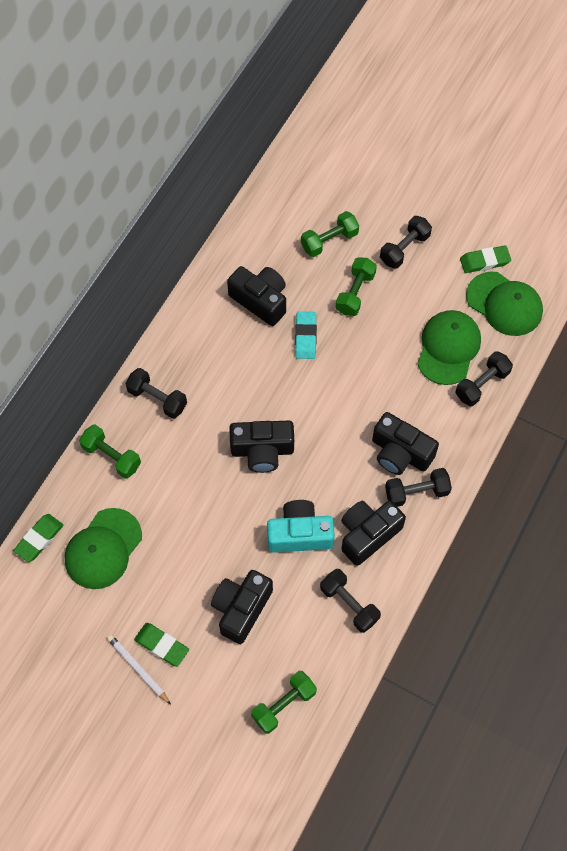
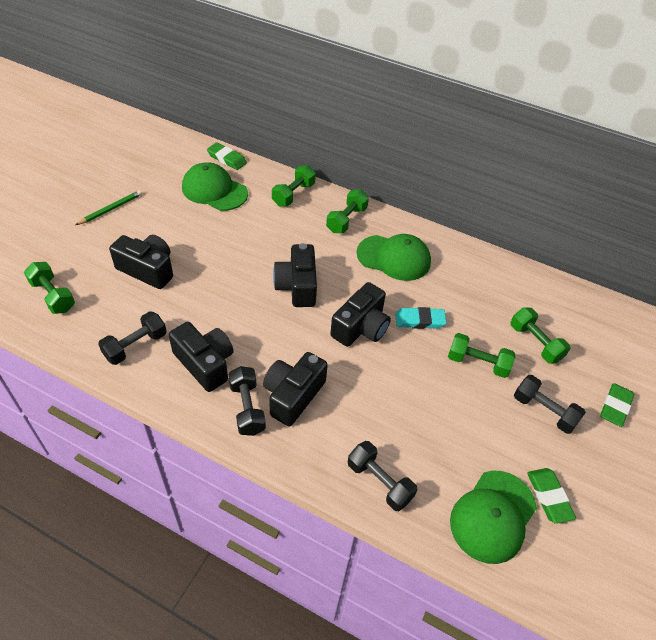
camera: 85 degrees right, 15 degrees down
white pencil [107,634,171,705] -> green pencil [76,190,142,225]
black dumbbell [126,368,187,419] -> green dumbbell [326,189,369,233]
green eraser [134,623,189,667] -> green eraser moved to [600,383,634,427]
black camera [227,266,286,326] -> black camera moved to [330,282,391,347]
turquoise camera [267,500,335,553] -> none
green cap [417,310,481,385] -> green cap moved to [357,234,431,281]

